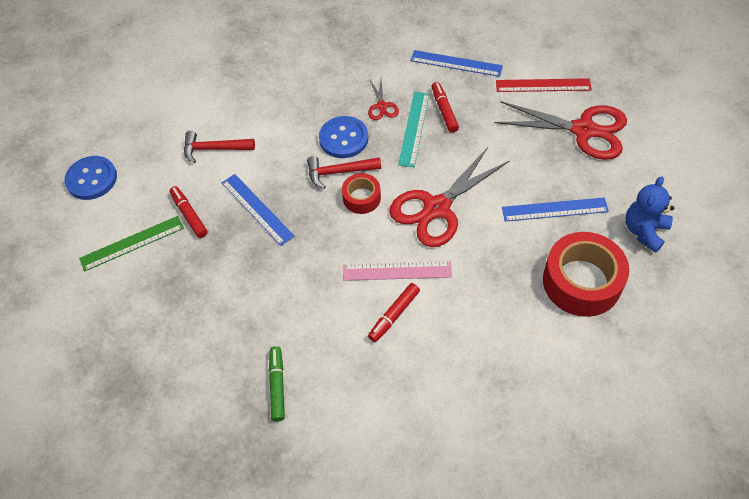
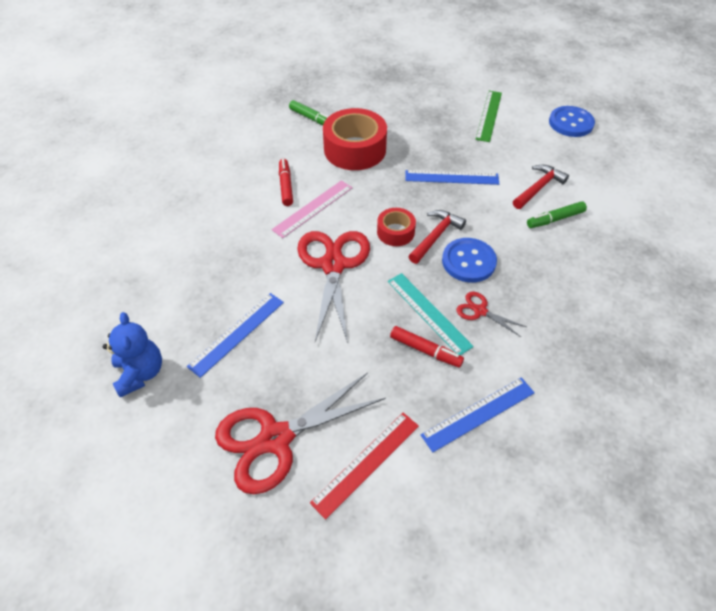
camera: 130 degrees right, 5 degrees down
red marker [169,186,208,238] -> none
red tape [543,232,629,317] -> red tape moved to [323,108,387,170]
none -> green marker [527,201,587,228]

